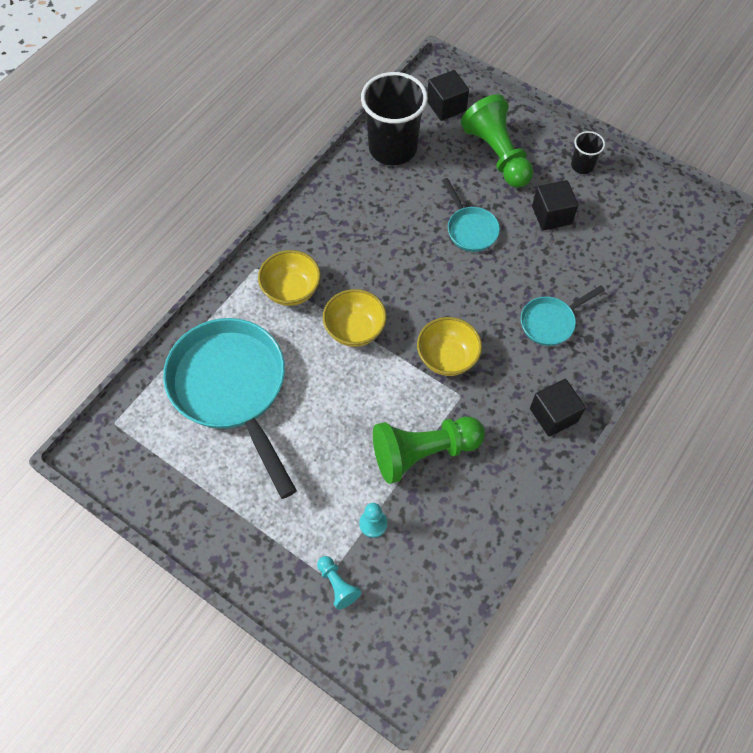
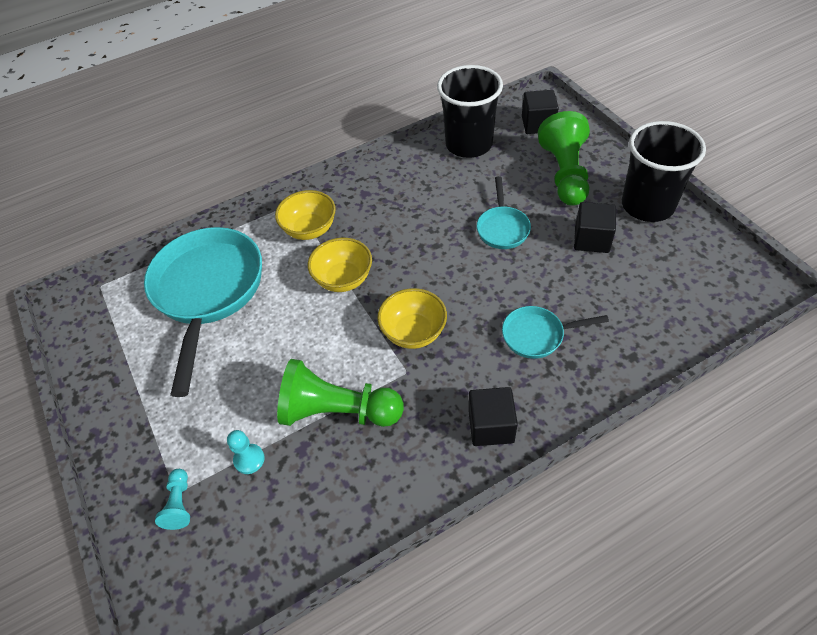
camera: 30 degrees right, 10 degrees down
black cup [571,131,605,174] -> black cup [622,121,706,222], size x2.12

